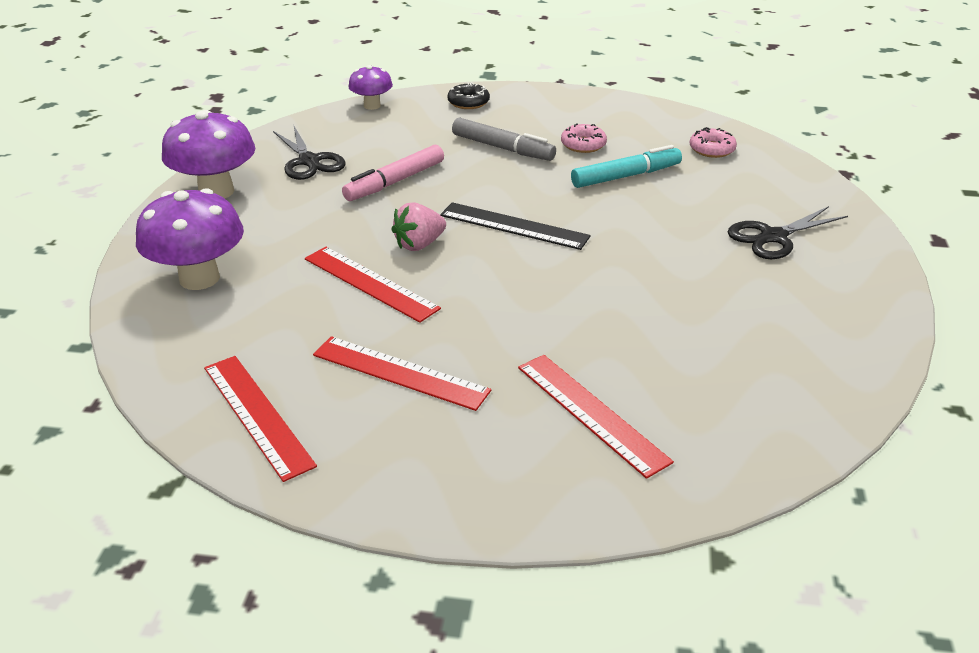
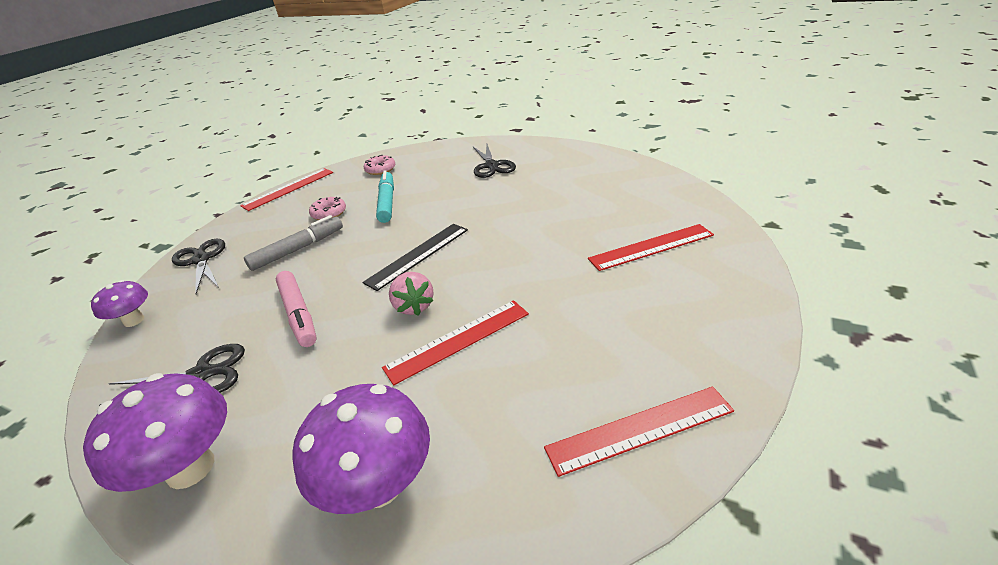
camera: 70 degrees left, 0 degrees up
red ruler [313,336,491,411] -> red ruler moved to [240,168,333,211]
black donut [447,82,490,109] -> black scissors [172,239,225,295]

